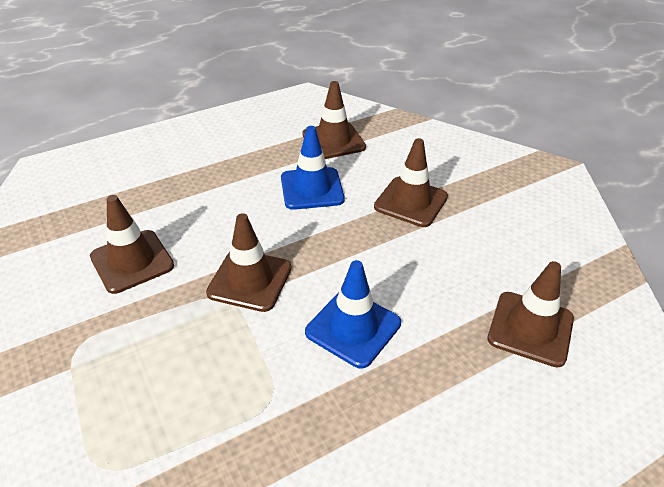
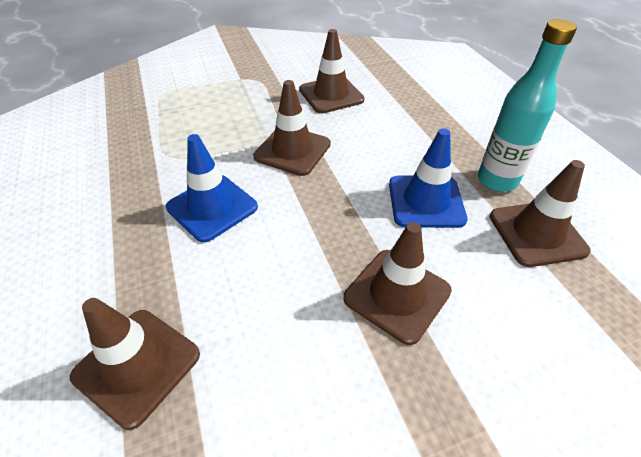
camera: 100 degrees right, 5 degrees up
none -> turquoise bottle [478,19,577,192]

